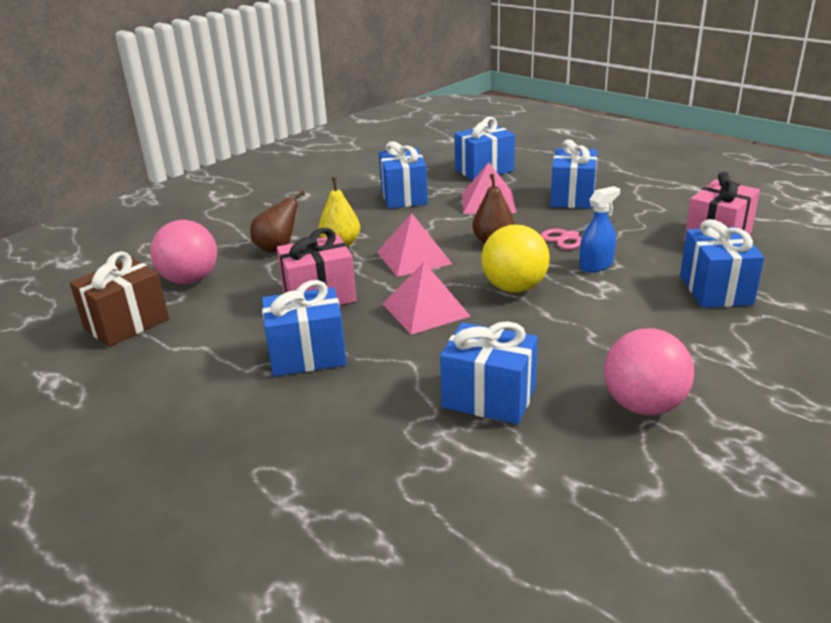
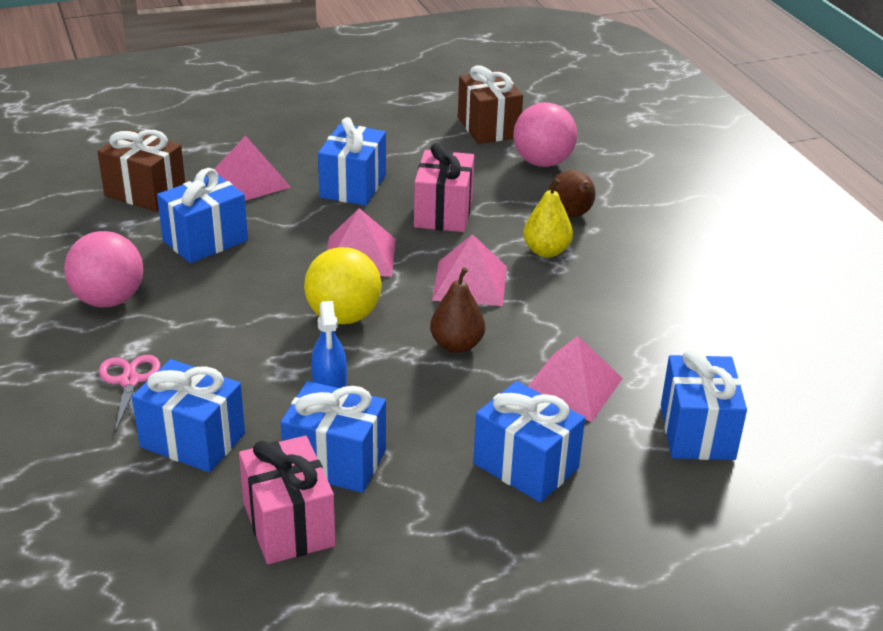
camera: 115 degrees right, 5 degrees up
blue gift [379,141,428,209] -> blue gift moved to [281,381,386,493]
pink scissors [541,220,615,250] -> pink scissors moved to [99,355,161,432]
none -> brown gift [97,130,185,212]
none -> pink pyramid [214,136,291,201]

